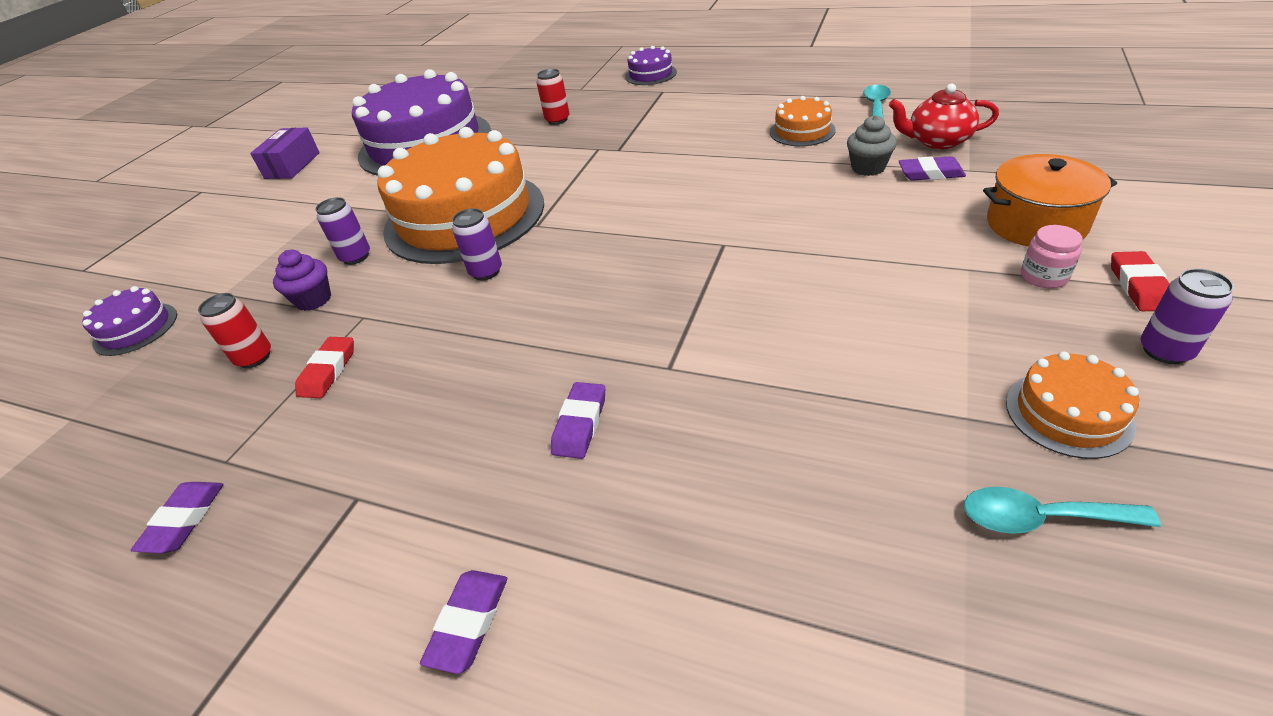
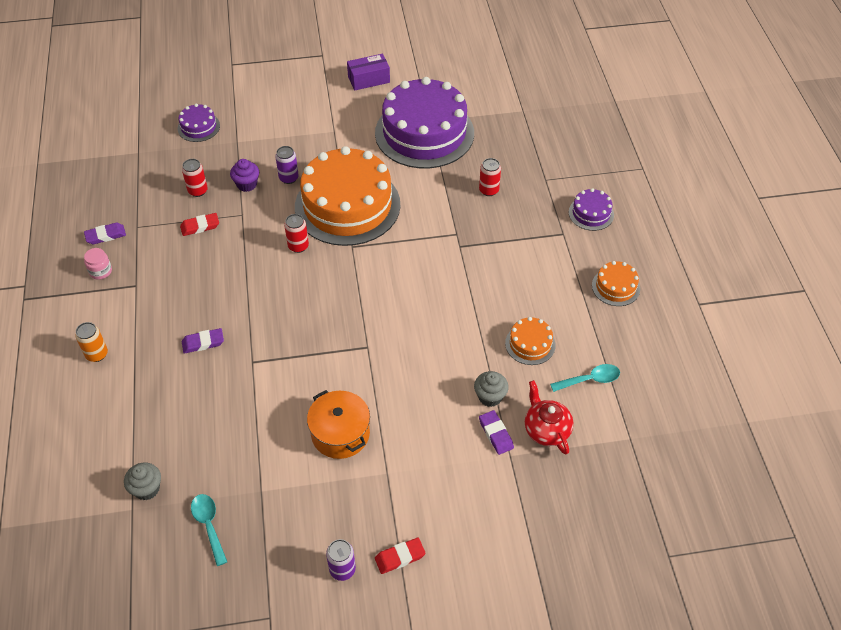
camera: 55 degrees right, 10 degrees up
purple eraser [420,570,507,674] -> orange can [76,322,108,362]
purple can [452,208,502,280] -> red can [284,214,309,253]
orange pot [983,154,1117,247] -> orange pot moved to [307,390,370,459]
orange cake [1006,352,1139,459] -> orange cake moved to [592,261,640,306]
pink jar [1021,225,1083,289] -> pink jar moved to [84,248,112,280]
none -> grey cupcake [124,462,161,500]

